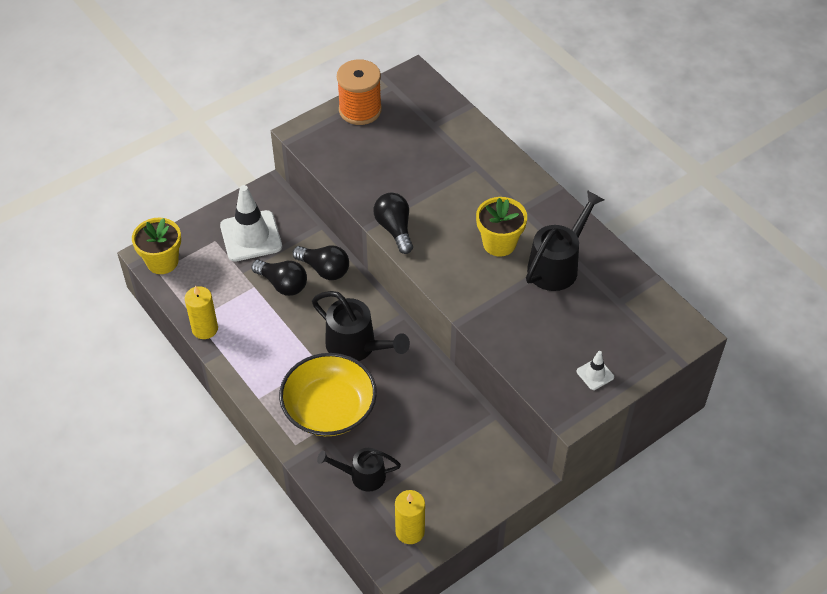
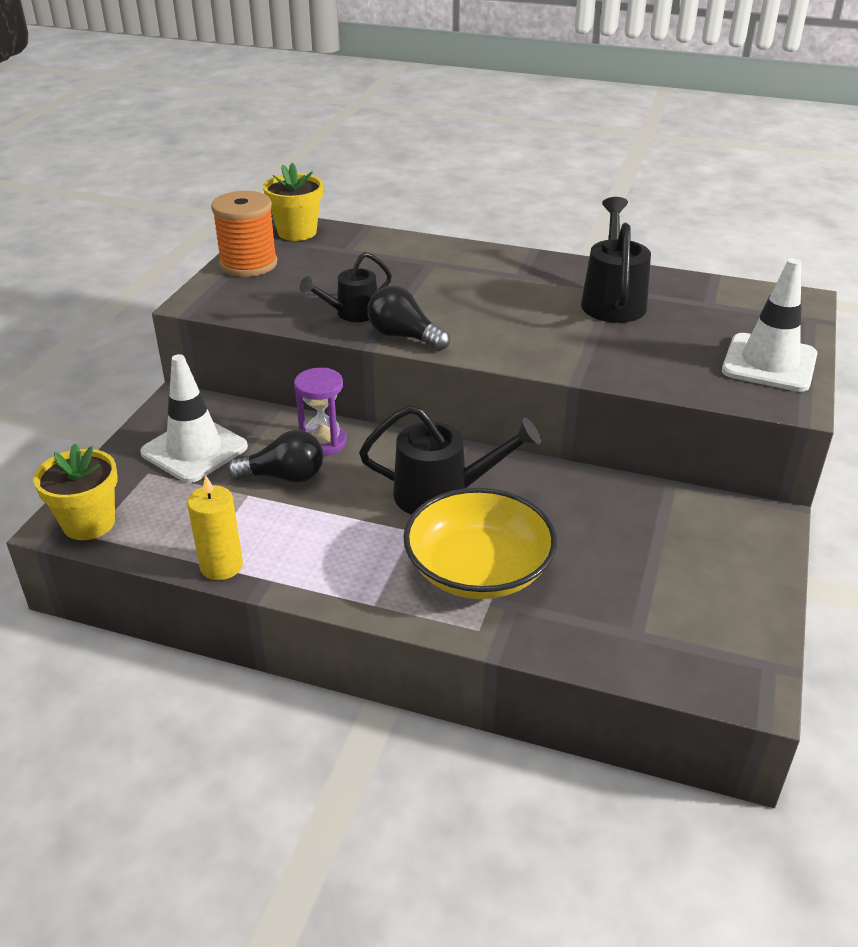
camera: 35 degrees left, 15 degrees down
black light bulb [292,246,349,280] -> purple hourglass [294,368,347,456]
black watering can [317,448,401,492] -> black watering can moved to [299,252,392,322]
yellow candle [395,490,425,544] -> none
yellow flower pot [476,197,527,257] -> yellow flower pot moved to [263,163,323,241]
white traffic cone [576,351,614,390] -> white traffic cone [722,258,817,392], size x2.15

